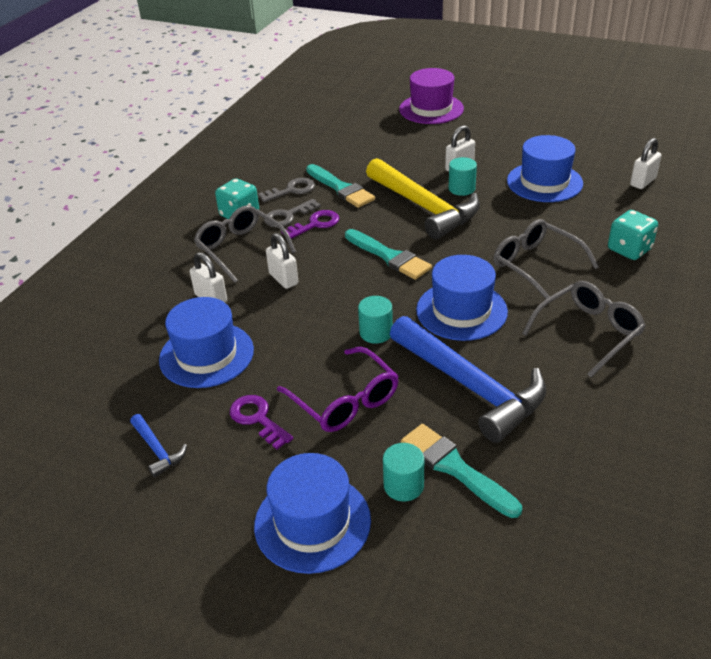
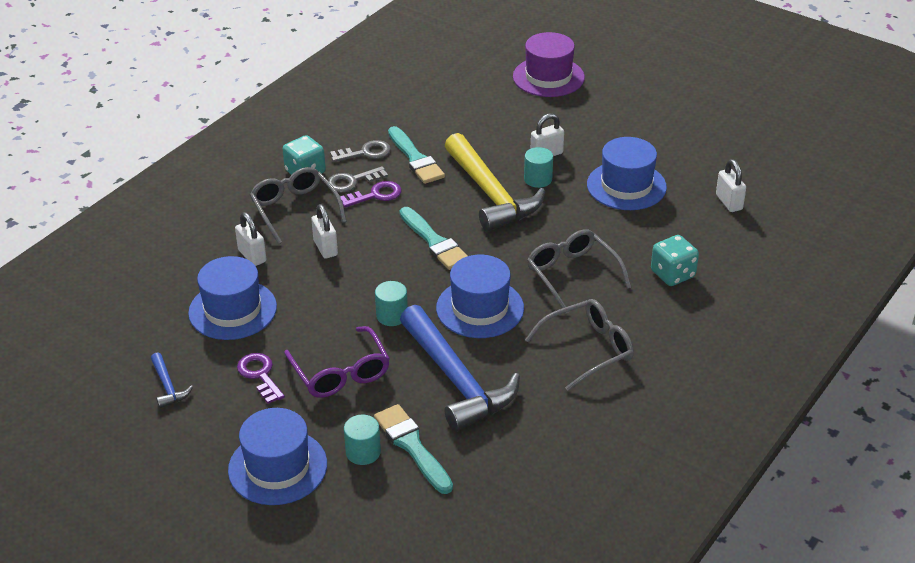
camera: 10 degrees right, 0 degrees up
white padlock [630,138,662,189] -> white padlock turned 75 degrees counterclockwise [716,159,746,212]

